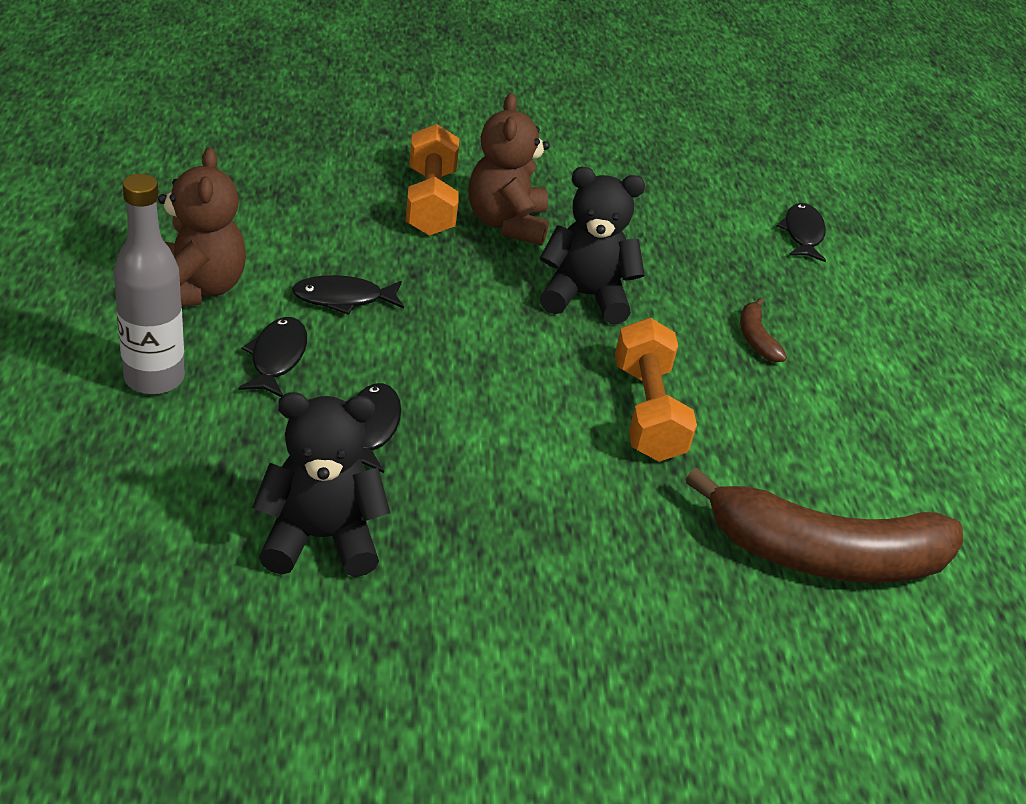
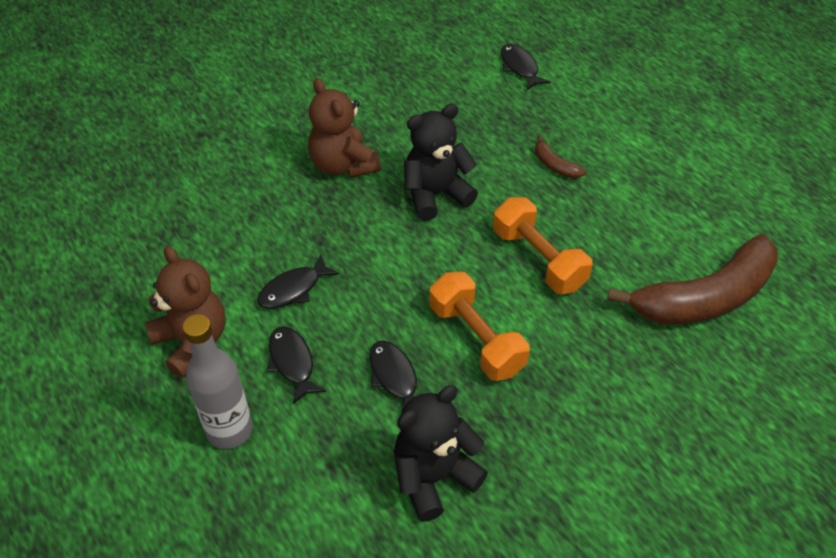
camera: 25 degrees left, 10 degrees up
orange dumbbell [406,124,459,236] -> orange dumbbell moved to [429,272,530,381]

